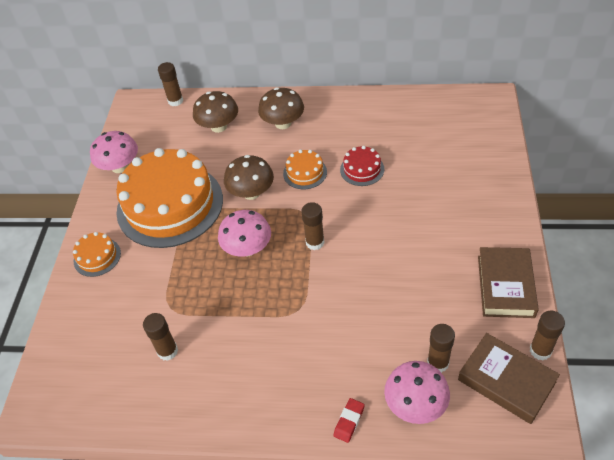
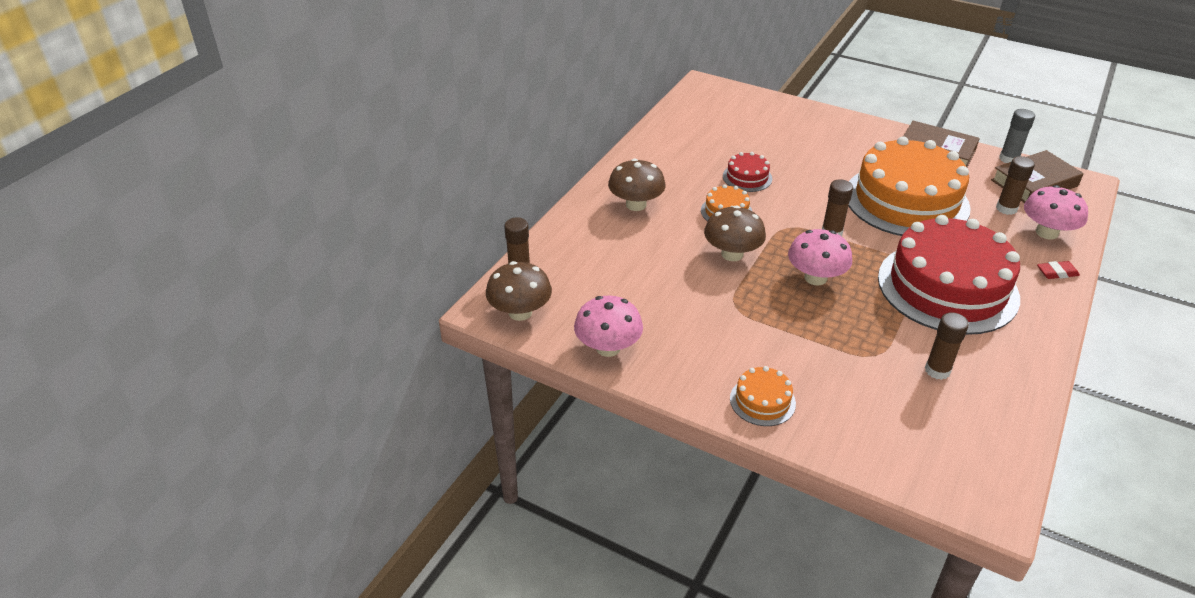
camera: 70 degrees left, 10 degrees down
orange cake [116,148,223,248] -> orange cake moved to [849,136,971,236]
brown mushroom [193,91,238,133] -> brown mushroom moved to [486,261,552,321]
red eraser [334,398,365,443] -> red eraser turned 60 degrees counterclockwise [1037,261,1080,279]
brown glue stick [530,311,565,361] -> grey glue stick [999,109,1035,163]
none -> red cake [878,215,1020,335]

